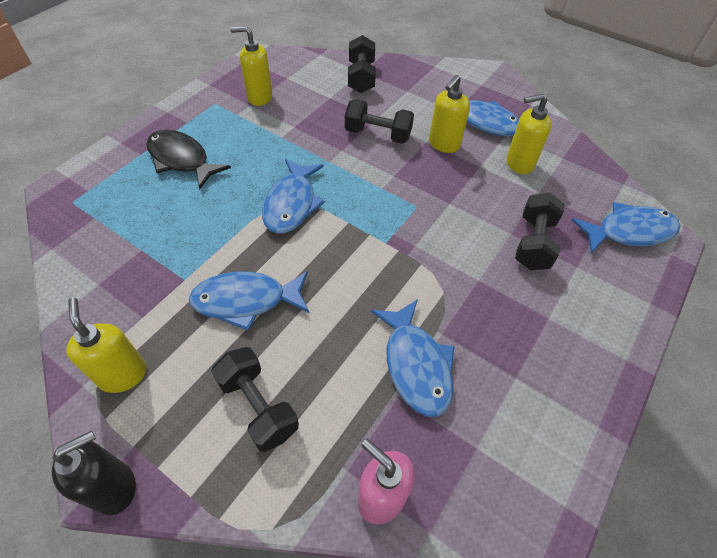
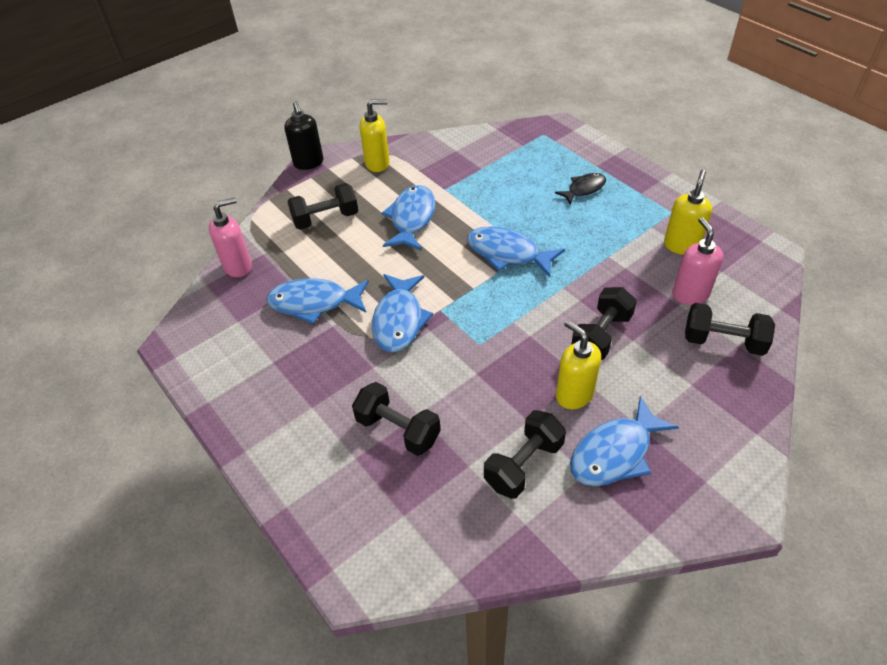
camera: 110 degrees right, 5 degrees down
black fish [146,130,231,190] -> black fish [555,173,606,205], size x0.62
yellow soap dispenser [507,94,551,174] -> black dumbbell [484,410,566,499]
blue fish [572,202,680,253] -> blue fish moved to [372,274,433,353]
none -> pink soap dispenser [672,217,723,305]

